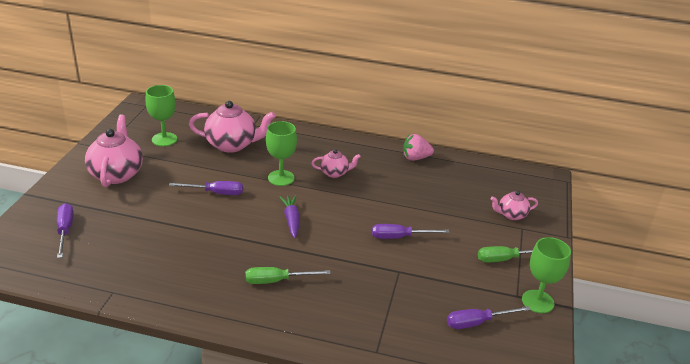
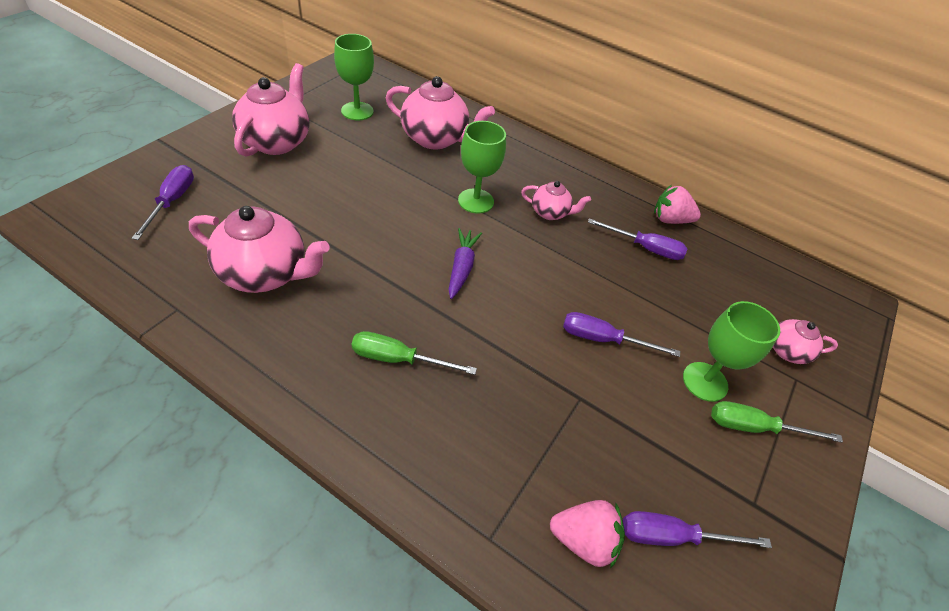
camera: 15 degrees right, 15 degrees up
purple screwdriver [169,181,243,195] -> purple screwdriver moved to [588,218,687,260]
green goblet [522,237,571,313] -> green goblet moved to [683,301,780,402]
none -> pink teapot [189,206,329,293]
none -> pink strawberry [550,500,625,569]

